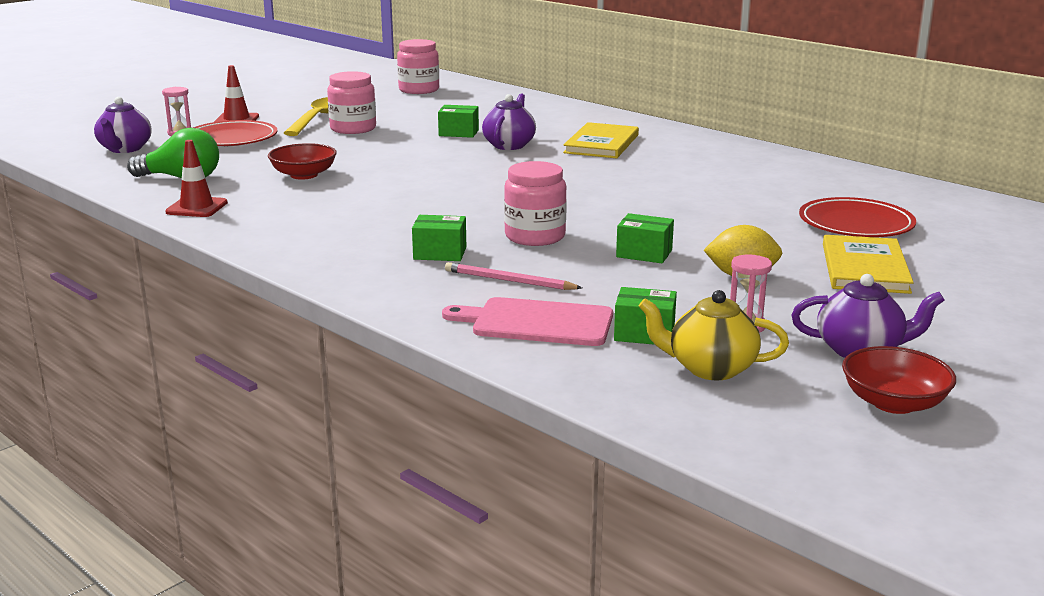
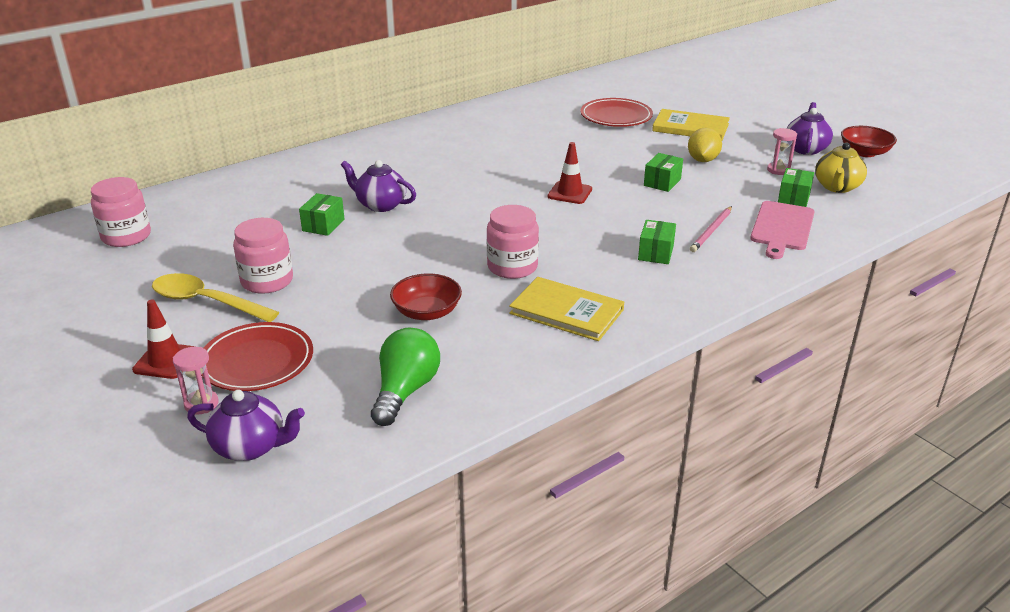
camera: 80 degrees left, 10 degrees up
red traffic cone [165,140,228,217] -> red traffic cone moved to [548,142,592,204]
pink jar [504,161,567,246] -> pink jar moved to [487,205,539,279]
yellow book [563,122,639,158] -> yellow book moved to [509,277,624,341]

